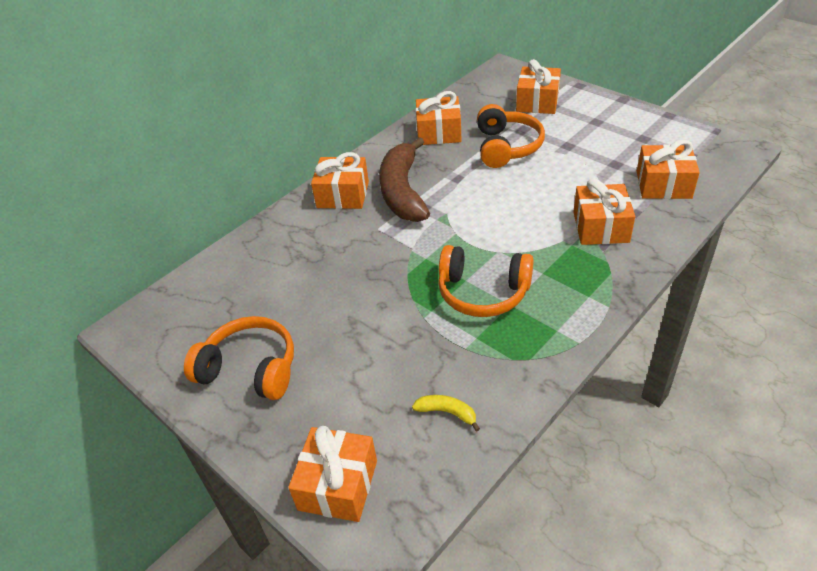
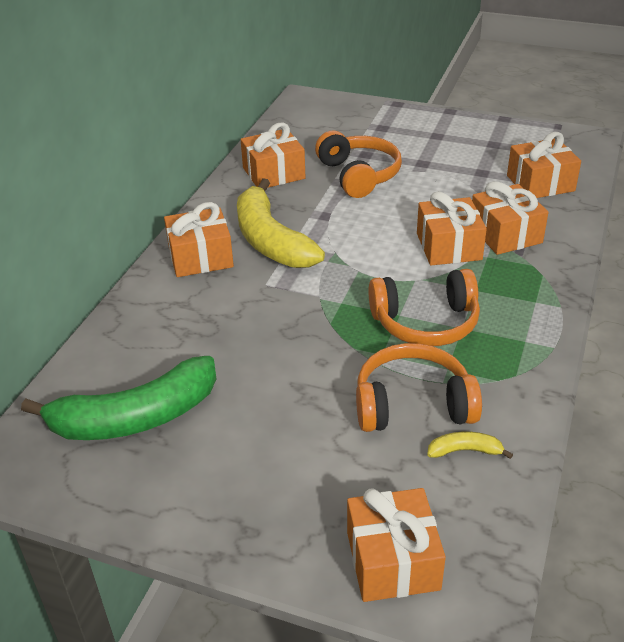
camera: 25 degrees left, 5 degrees down
orange headphones [184,316,294,400] -> orange headphones moved to [356,343,482,432]
brown banana [379,137,430,222] -> yellow banana [237,178,325,268]
orange gift [516,59,561,114] -> orange gift moved to [417,191,487,266]
none -> green banana [21,356,216,440]

